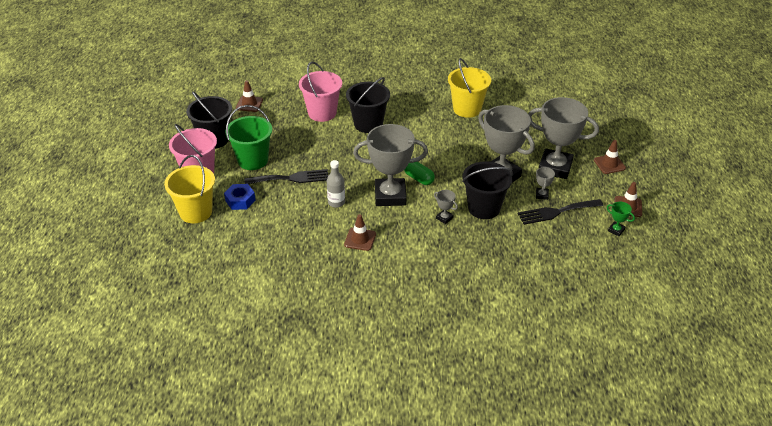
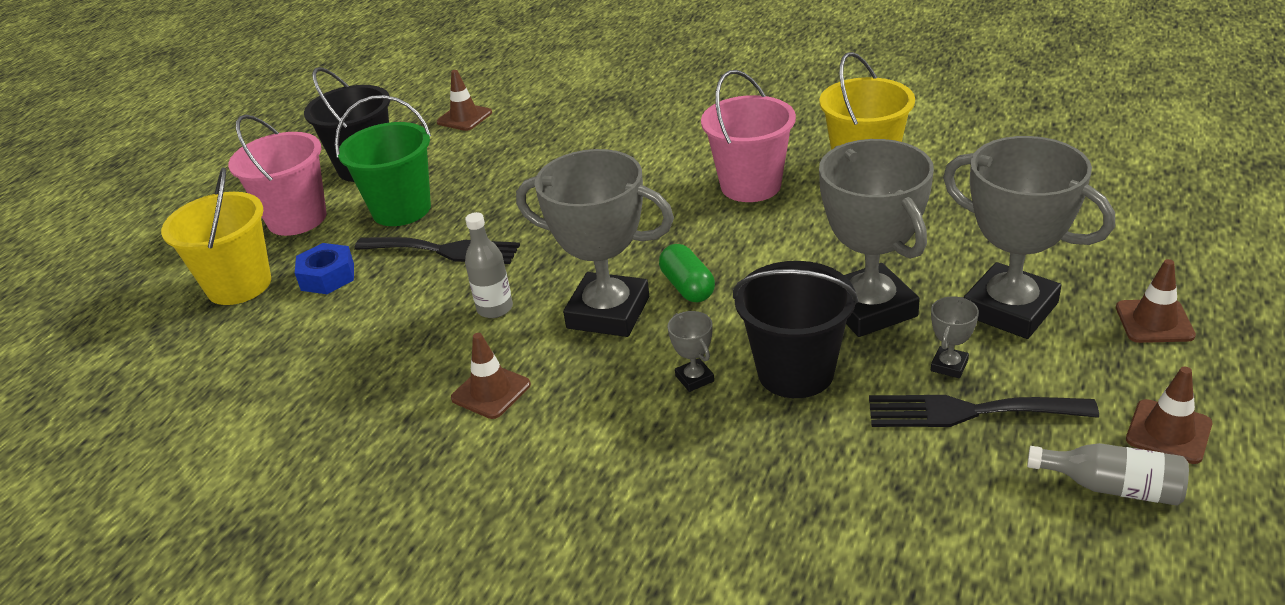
camera: 25 degrees right, 5 degrees down
pink bucket [299,62,342,122] -> pink bucket moved to [701,70,796,202]
black bucket [346,77,390,133] -> none
green trophy [607,202,635,236] -> grey bottle [1027,443,1189,506]

